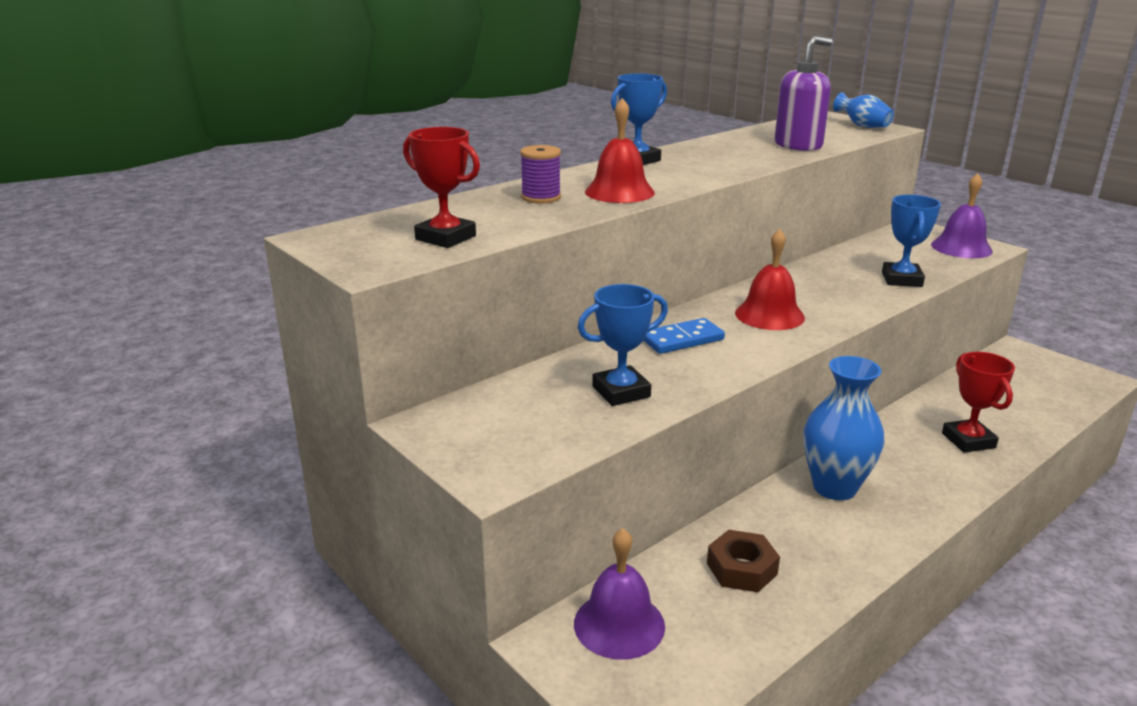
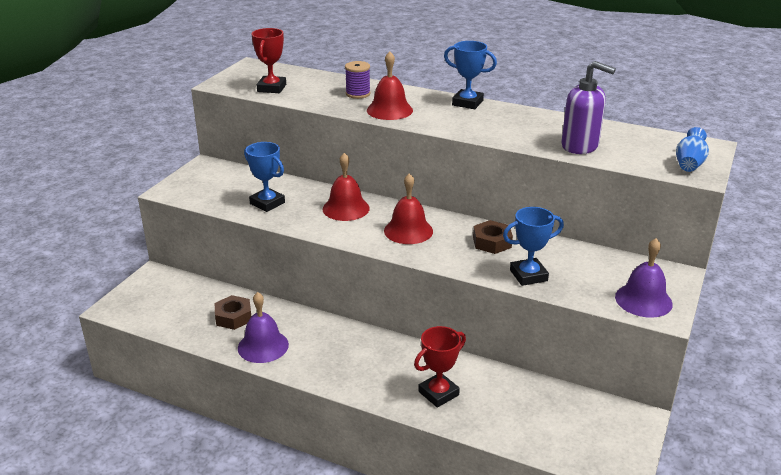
camera: 65 degrees right, 5 degrees up
purple bell [574,528,665,660] -> purple bell moved to [238,292,289,363]
blue domino [643,318,725,354] -> red bell [323,153,370,221]
blue vase [804,356,884,500] -> none
none -> brown nut [473,220,513,254]

